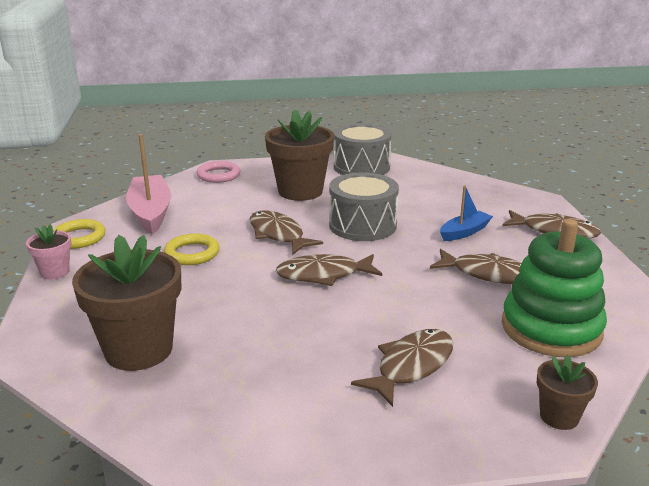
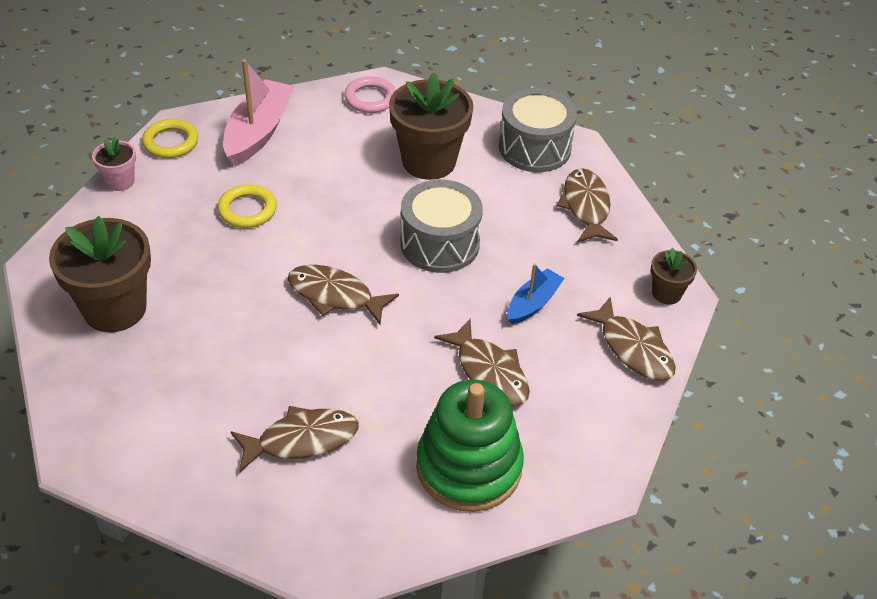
camera: 30 degrees right, 20 degrees up
brown fish [250,210,323,255] -> brown fish moved to [556,168,618,242]
blue boat [440,185,493,241] -> blue boat turned 45 degrees counterclockwise [507,263,565,324]
brown flower pot [537,355,598,430] -> brown flower pot moved to [651,248,697,304]

